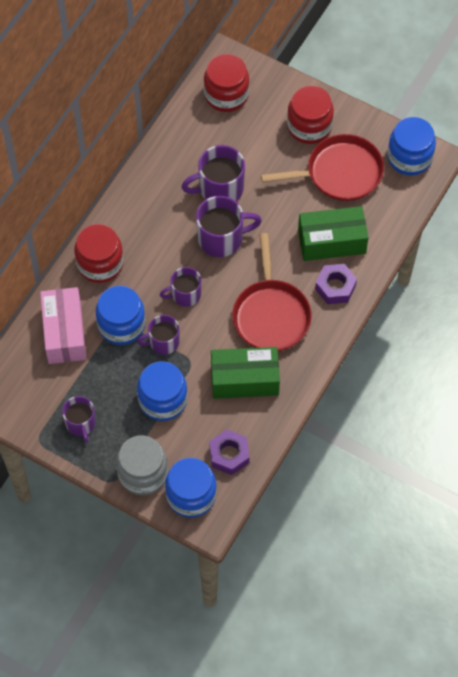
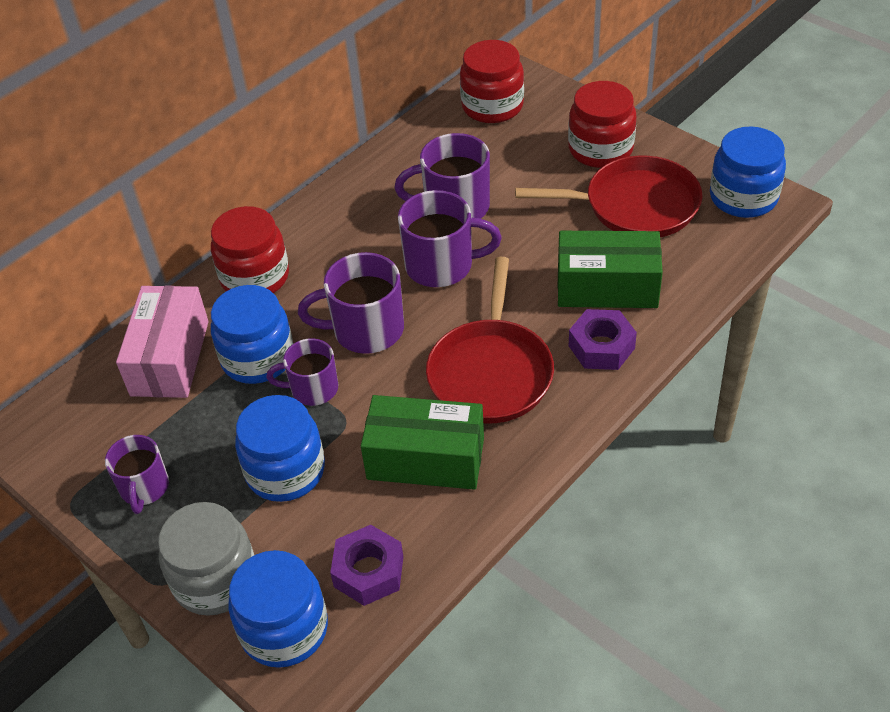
camera: 15 degrees right, 15 degrees down
purple mug [160,267,201,307] -> purple mug [298,252,404,354], size x1.55

